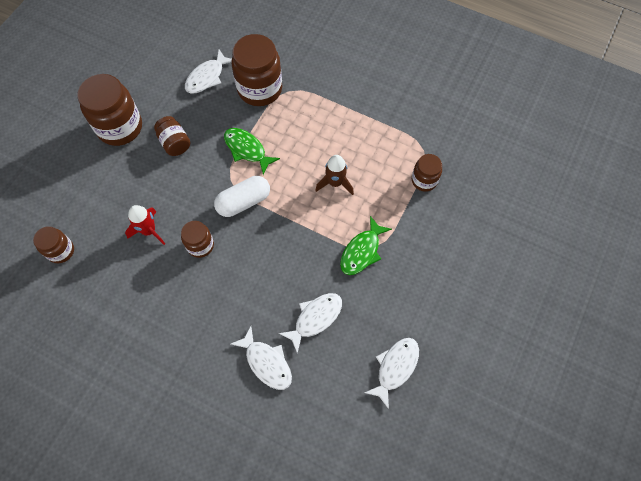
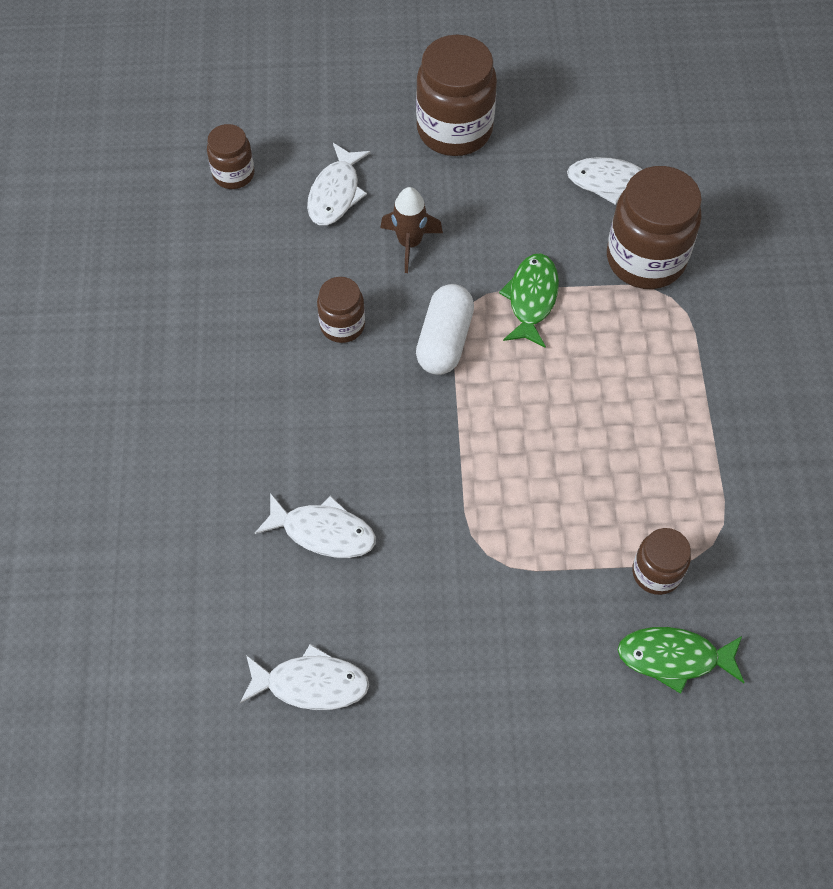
camera: 60 degrees right, 5 degrees down
red rocket [125,205,165,245] -> none
brown jar [154,116,190,156] -> none
white capsule [214,176,270,217] -> white capsule turned 75 degrees clockwise [416,284,474,375]
white fish [231,326,292,390] -> white fish moved to [307,143,370,225]
brown rocket [315,155,354,195] -> brown rocket moved to [381,187,443,273]
green fish [340,216,392,275] -> green fish moved to [618,627,745,694]

